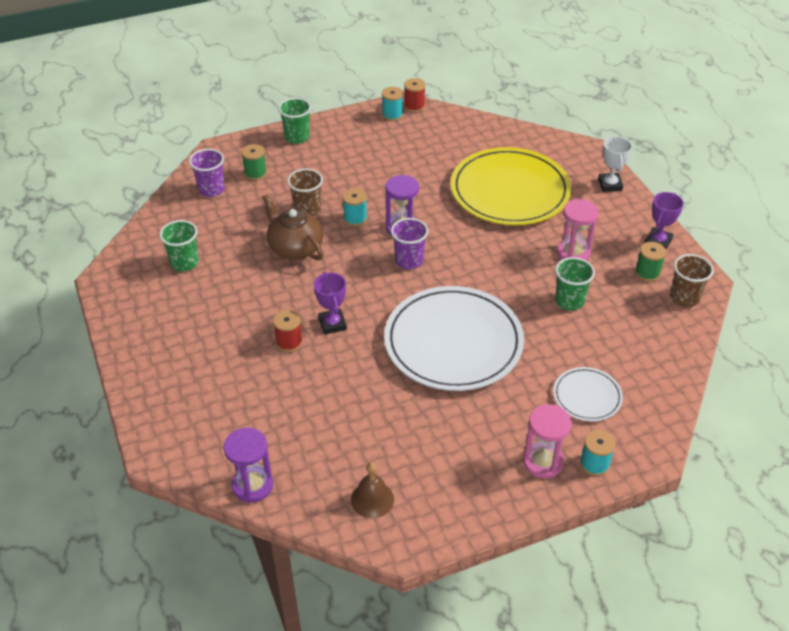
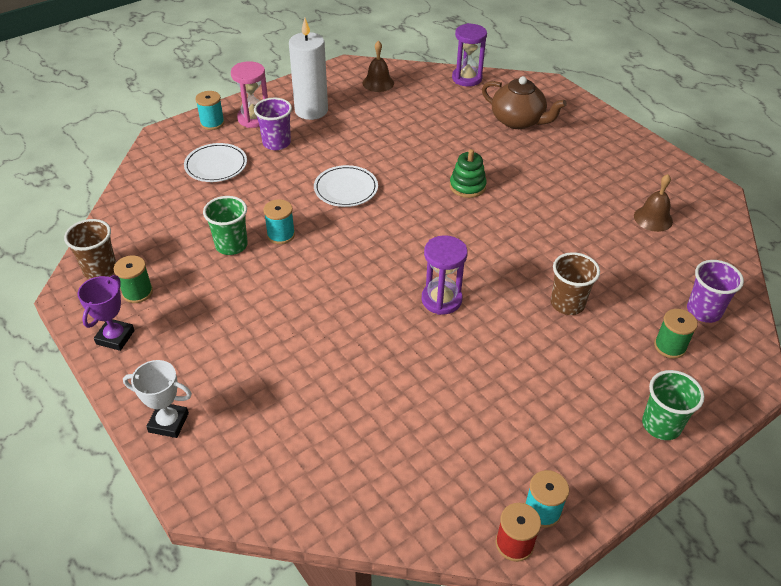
camera: 165 degrees right, 0 degrees up
green cup [159,220,199,272] -> brown bell [634,174,673,232]
brown teapot [262,194,323,260] -> brown teapot moved to [482,76,567,129]
red spool [273,310,303,352] -> none
purple trophy [314,272,347,335] -> green stacking toy [450,149,487,198]
turquoise spool [342,188,367,226] -> turquoise spool moved to [263,199,295,244]
white plate [384,286,524,391] -> white plate [314,165,378,207], size x0.47
purple cup [391,218,429,269] -> purple cup moved to [254,98,292,150]
yellow plate [451,147,571,225] -> none
pink hourglass [557,199,599,261] -> none
white trophy [598,136,632,192] -> white trophy turned 60 degrees counterclockwise [123,360,192,438]
none -> white candle [289,18,328,120]

